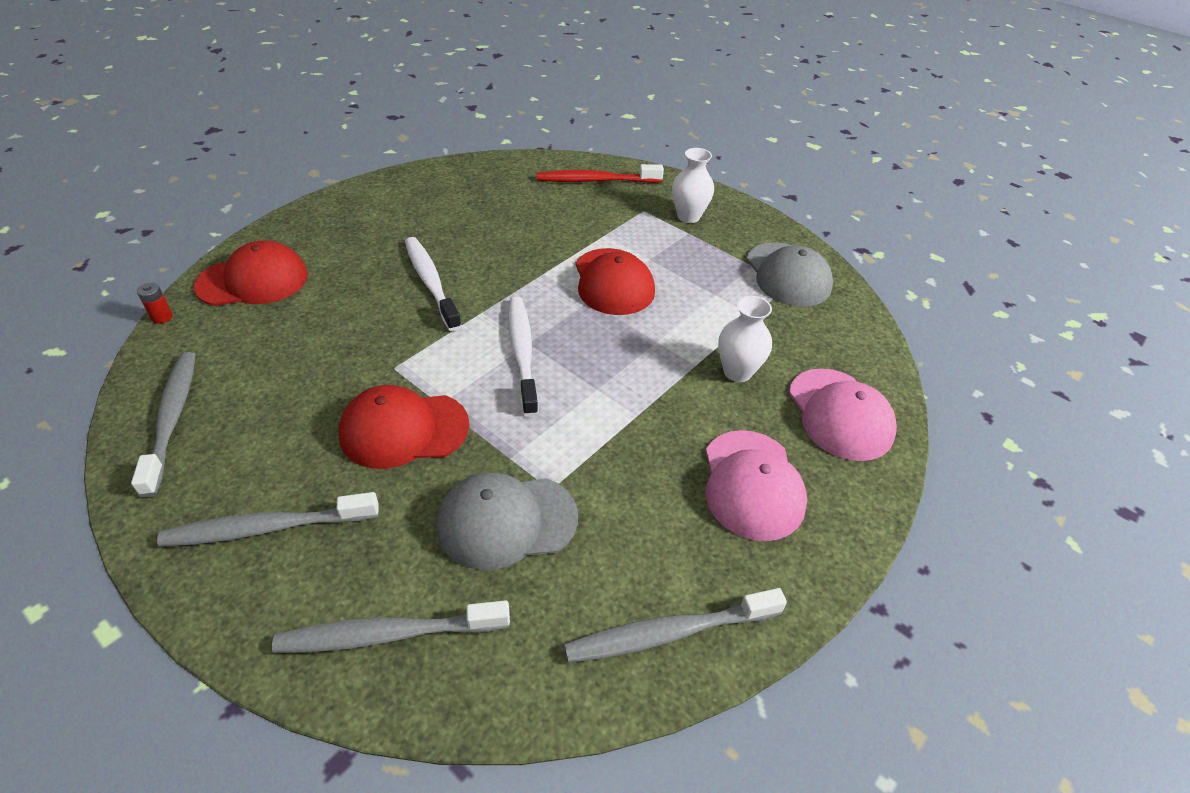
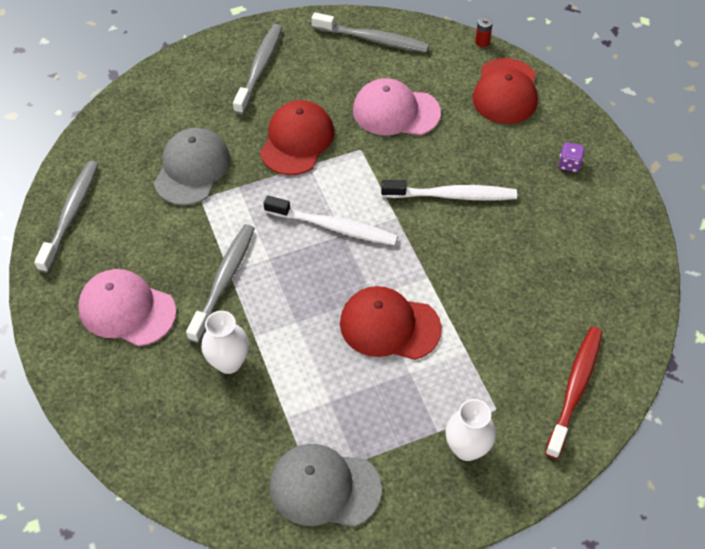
camera: 120 degrees right, 10 degrees up
grey toothbrush [272,600,510,653] -> grey toothbrush moved to [186,224,255,343]
pink cap [789,368,897,461] -> pink cap moved to [353,78,441,135]
none -> purple dice [559,142,585,172]

